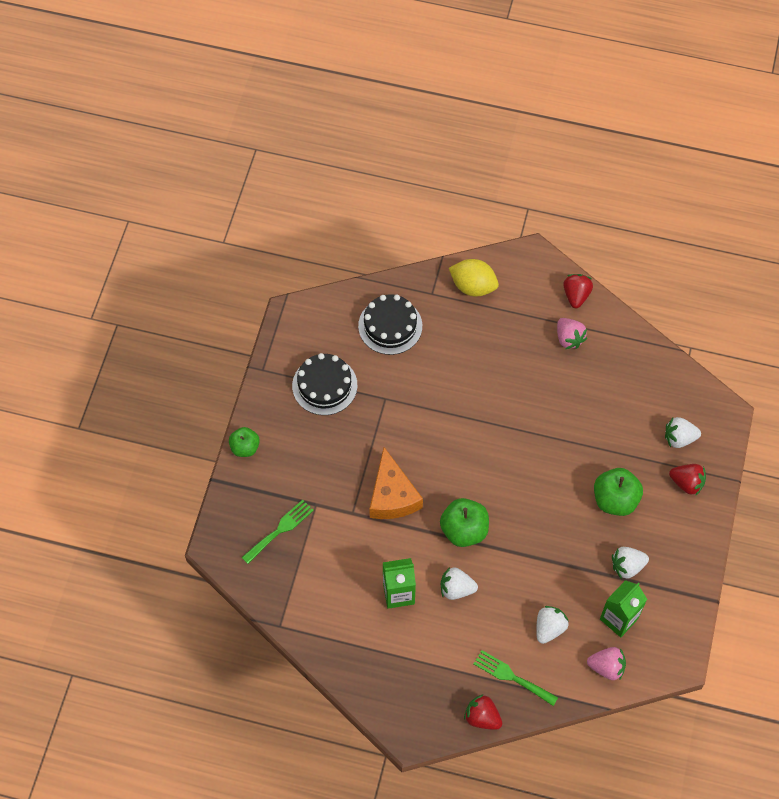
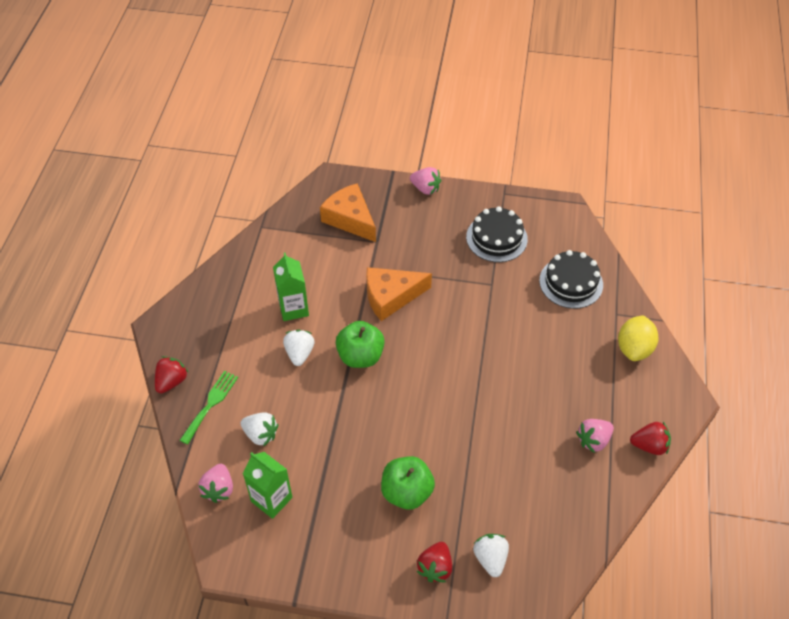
camera: 85 degrees right, 10 degrees down
green apple [229,427,260,457] -> pink strawberry [410,167,441,195]
green fork [241,500,314,564] -> orange cheese [320,183,376,242]
white strawberry [612,547,649,579] -> none

